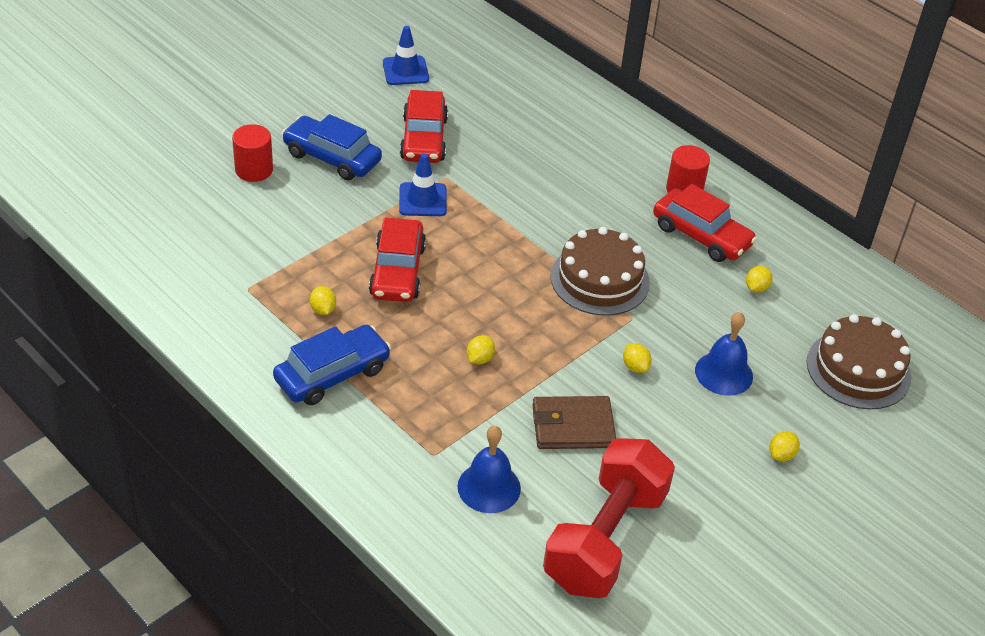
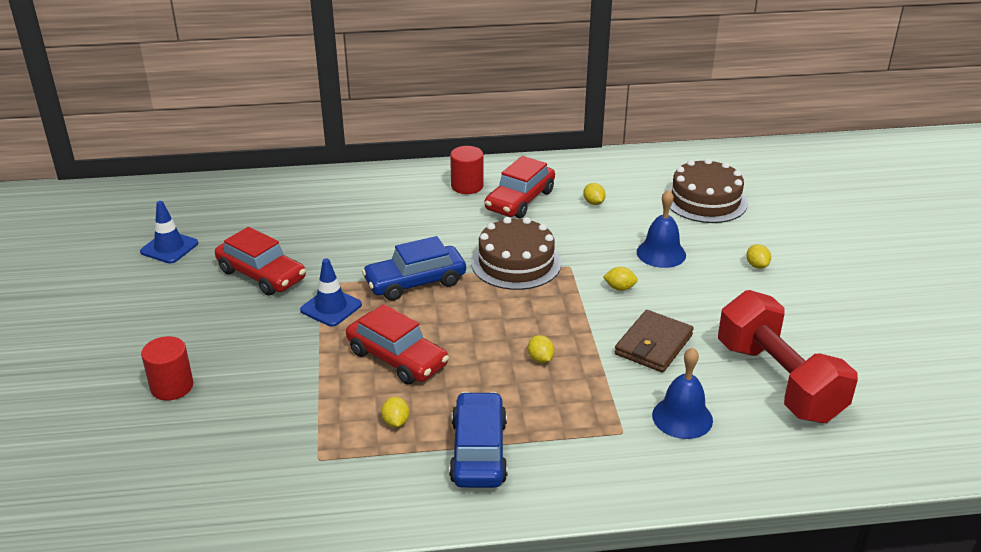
camera: 50 degrees left, 10 degrees down
blue car [282,114,382,180] -> blue car moved to [362,236,466,301]
yellow lemon [310,286,336,315] -> yellow lemon turned 60 degrees clockwise [381,397,409,428]
red car [653,184,757,262] -> red car turned 135 degrees clockwise [485,156,555,219]

